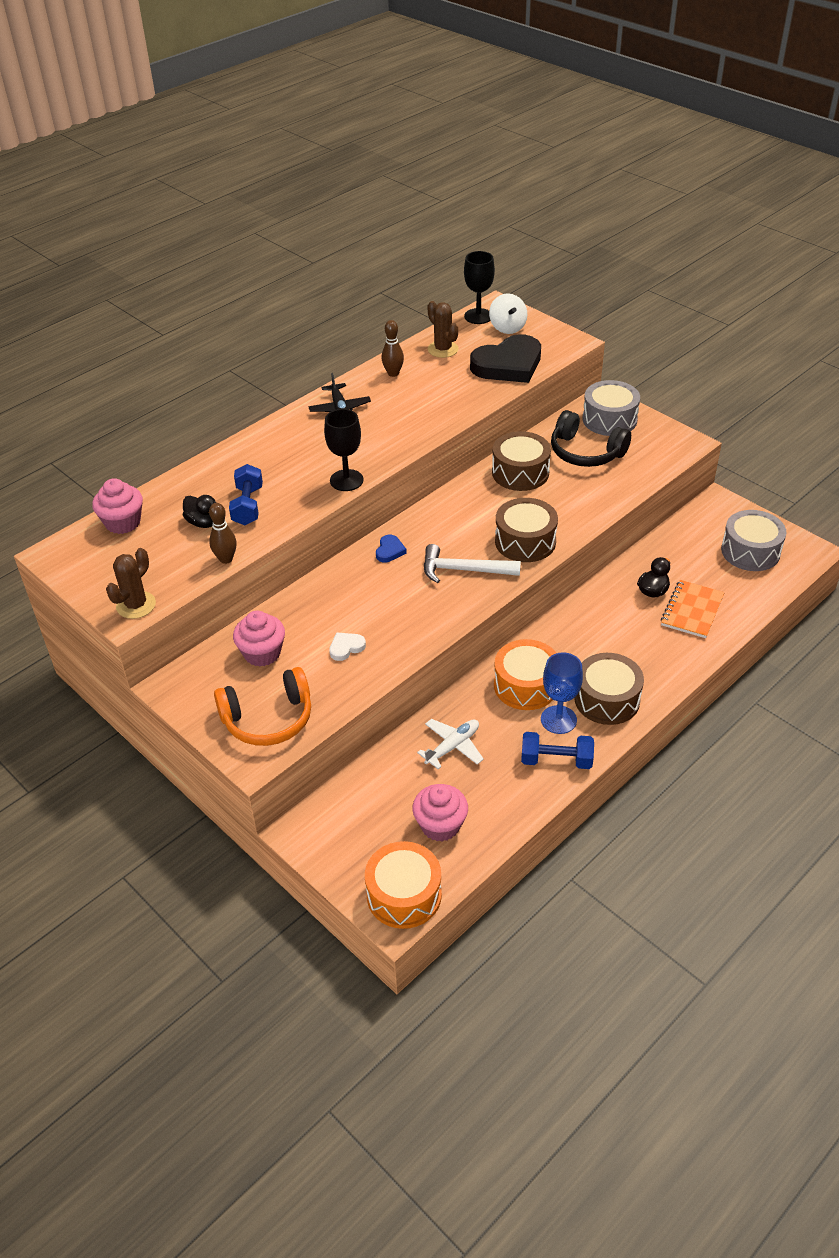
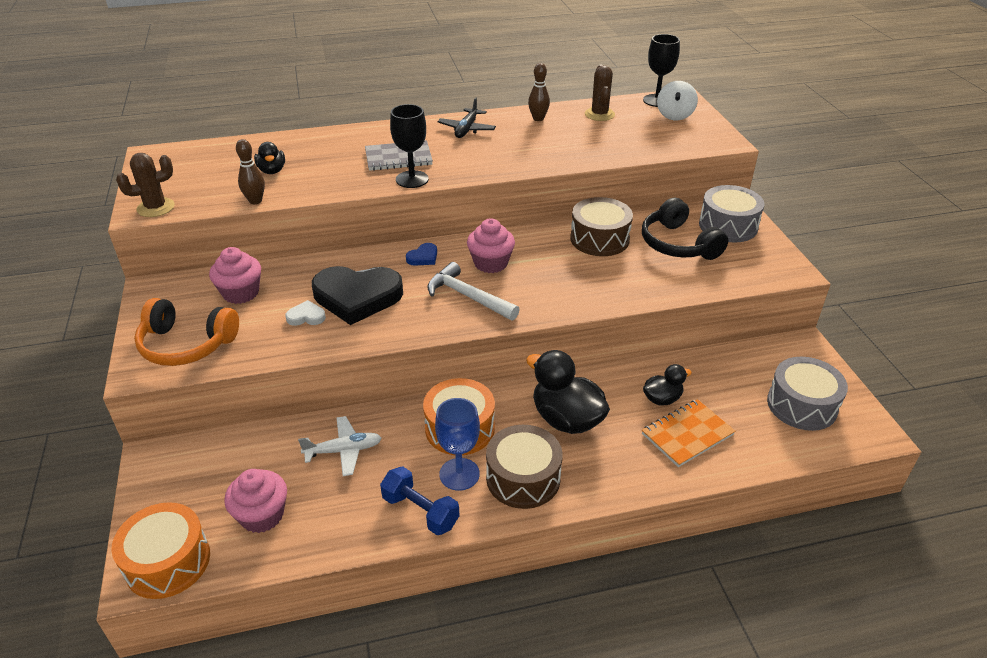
camera: 30 degrees right, 5 degrees down
pink cupcake [92,478,143,534] -> pink cupcake moved to [467,218,515,273]
blue dumbbell [229,464,263,525] -> none
black heart [470,334,541,383] -> black heart moved to [312,266,403,325]
brown drum [495,498,558,562] -> none
none -> grey notebook [365,140,433,171]
none -> black duck [526,350,610,434]

